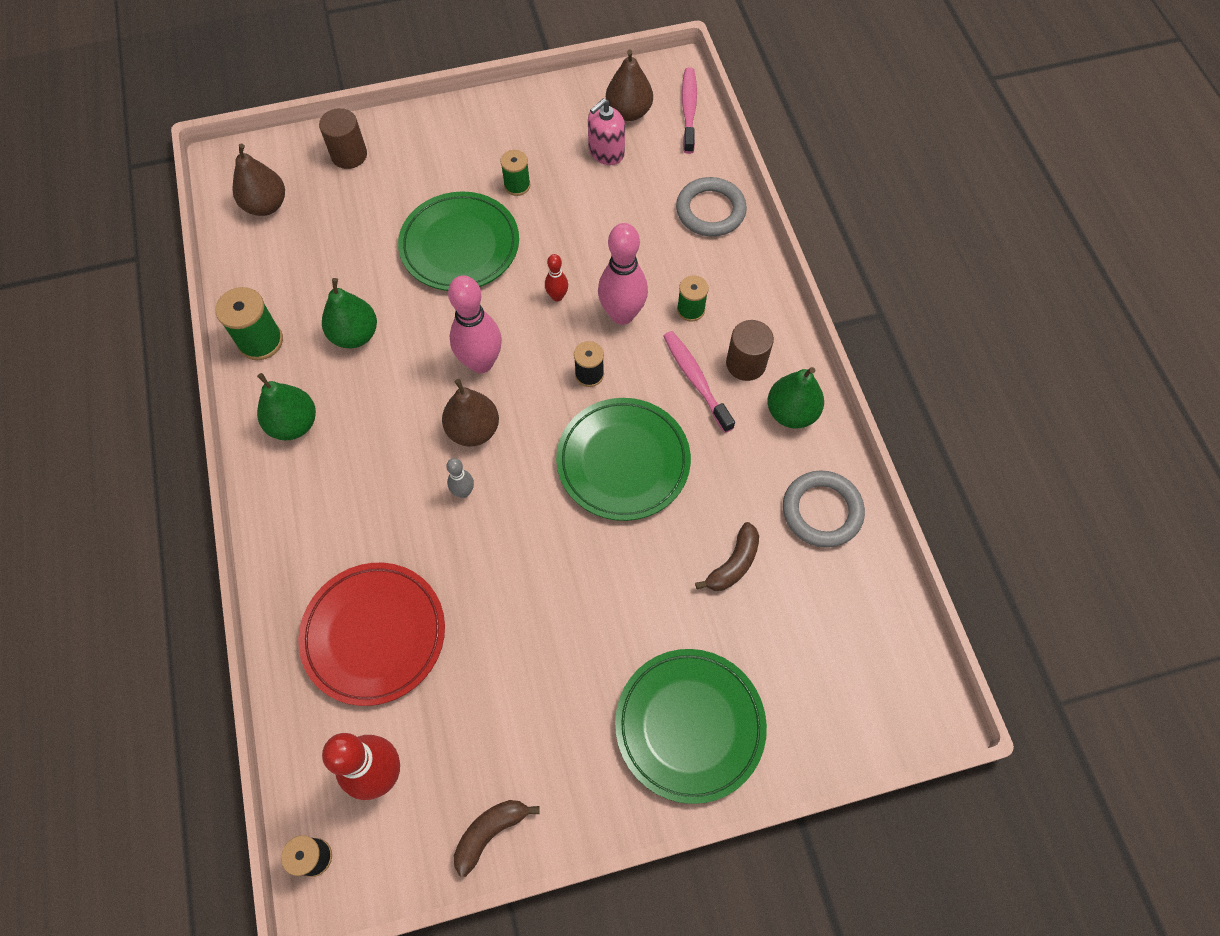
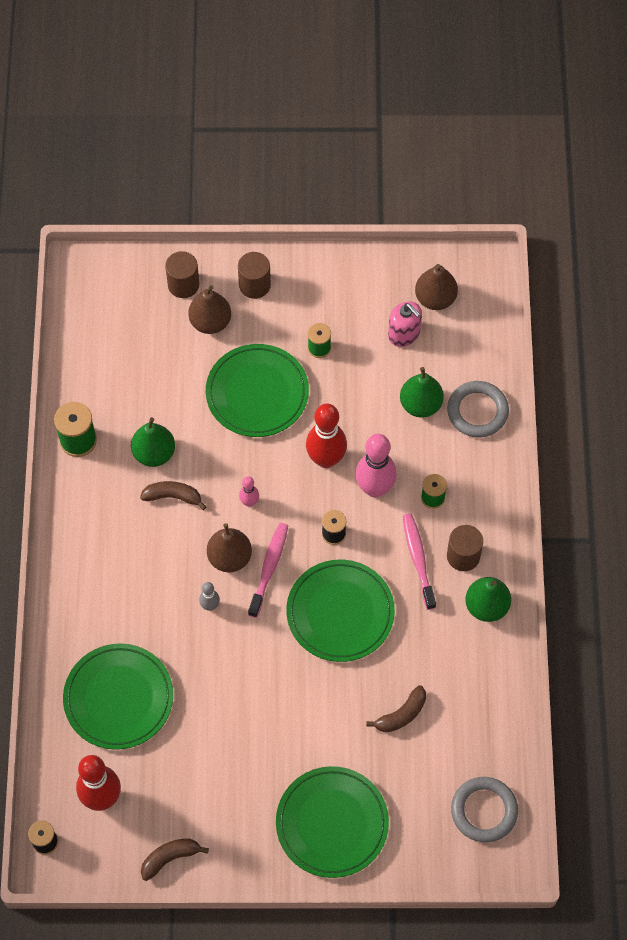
camera: 15 degrees right, 0 degrees up
brown pear [232,144,285,216] -> brown pear moved to [188,285,231,334]
green pear [257,373,316,440] -> green pear moved to [400,367,444,418]
red plate [298,563,445,706] -> green plate [63,643,173,750]
pink bowling pin [448,275,502,373] -> pink bowling pin [239,477,259,507], size x0.49
red bowling pin [545,254,568,301] -> red bowling pin [306,404,347,468], size x2.04
pink soap dispenser [588,98,625,165] -> pink soap dispenser turned 105 degrees counterclockwise [388,301,422,347]
pink toothbrush [682,68,697,154] -> pink toothbrush moved to [248,523,288,618]
grey ring [783,470,865,548] -> grey ring moved to [451,777,518,842]
none -> brown banana [140,481,206,510]
none -> brown cylinder [238,252,271,299]

